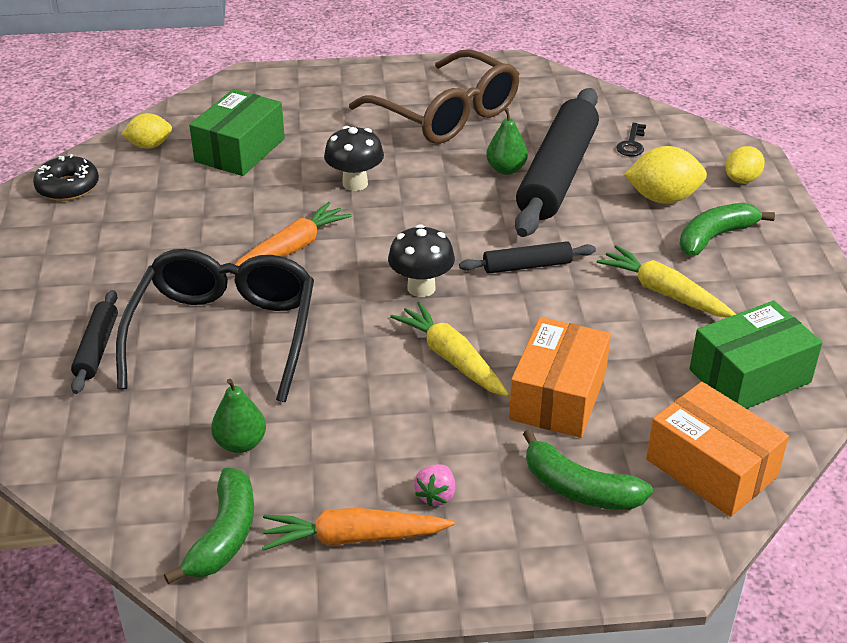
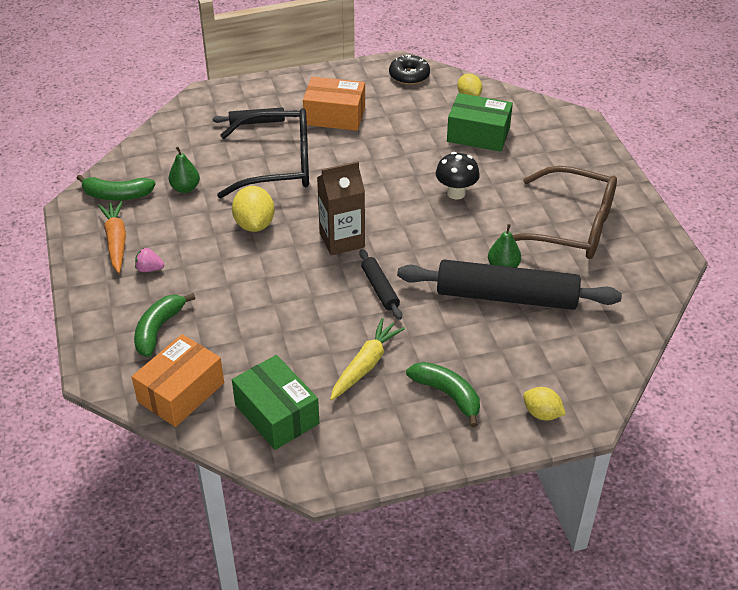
camera: 80 degrees right, 5 degrees up
orange carrot [229,202,352,274] -> none
brown glasses [349,49,519,144] -> brown glasses turned 105 degrees counterclockwise [496,166,617,259]
black mushroom [388,224,455,297] -> brown carton [317,161,365,256]
yellow carrot [390,301,509,397] -> none
orange box [509,317,611,438] -> orange box moved to [303,77,365,131]
black key [616,123,646,156] -> none
yellow lemon [624,146,707,204] -> yellow lemon moved to [232,186,275,232]

